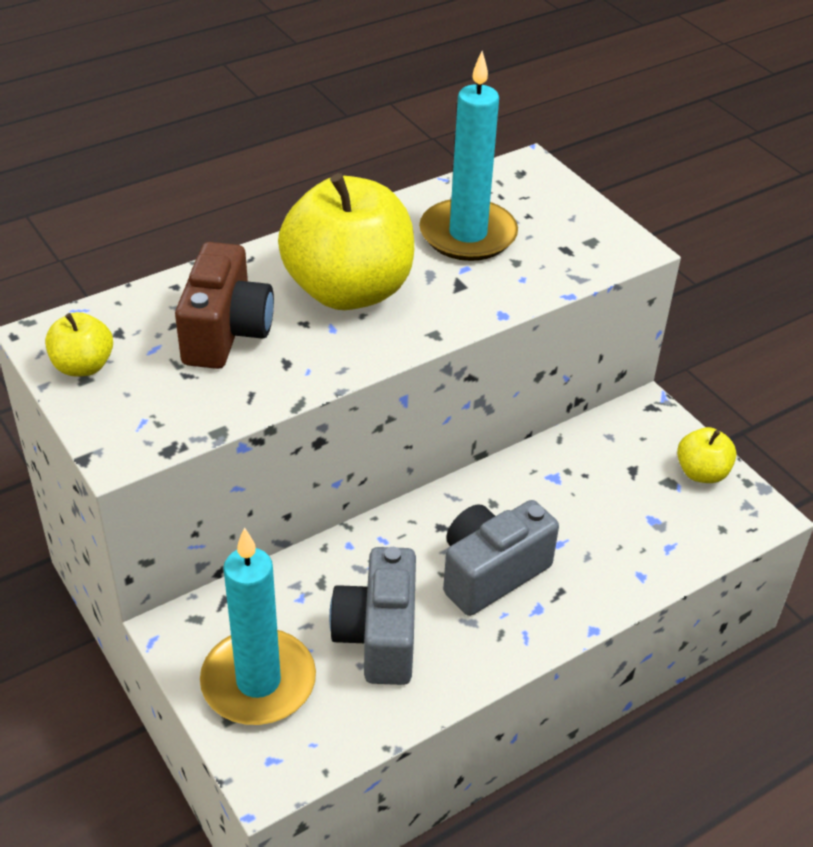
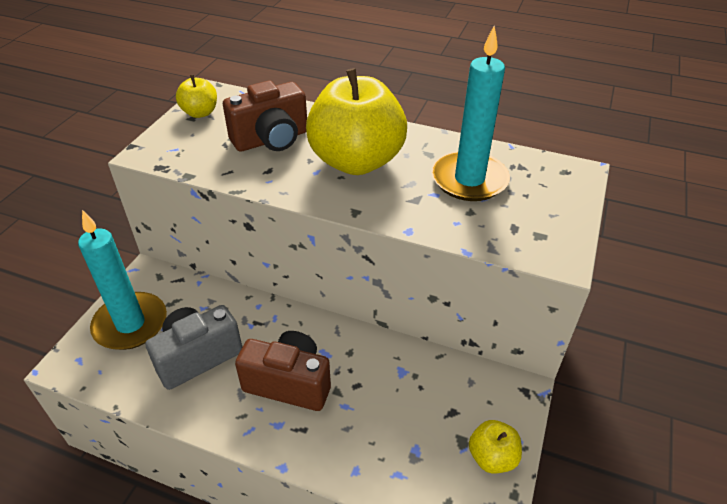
camera: 55 degrees right, 0 degrees up
grey camera [443,500,559,616] -> brown camera [235,331,331,411]

